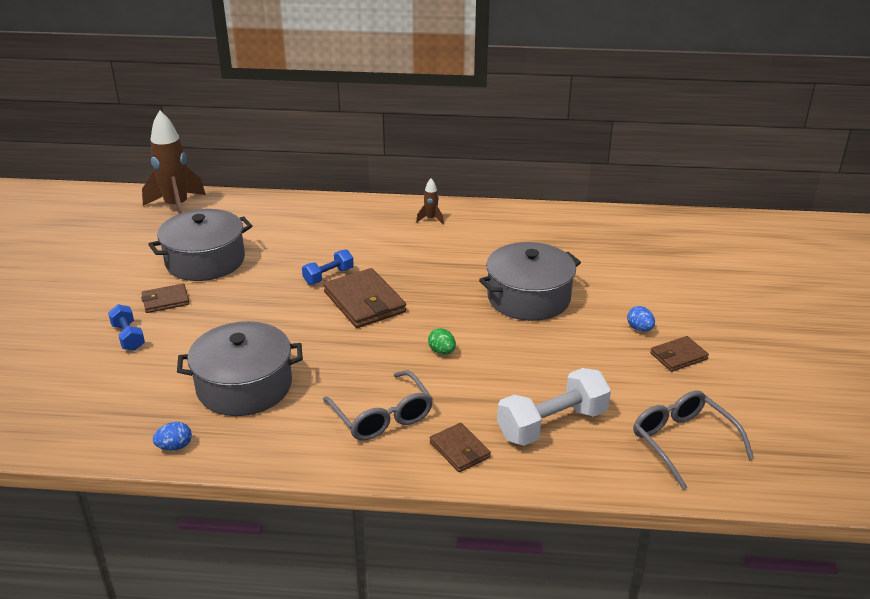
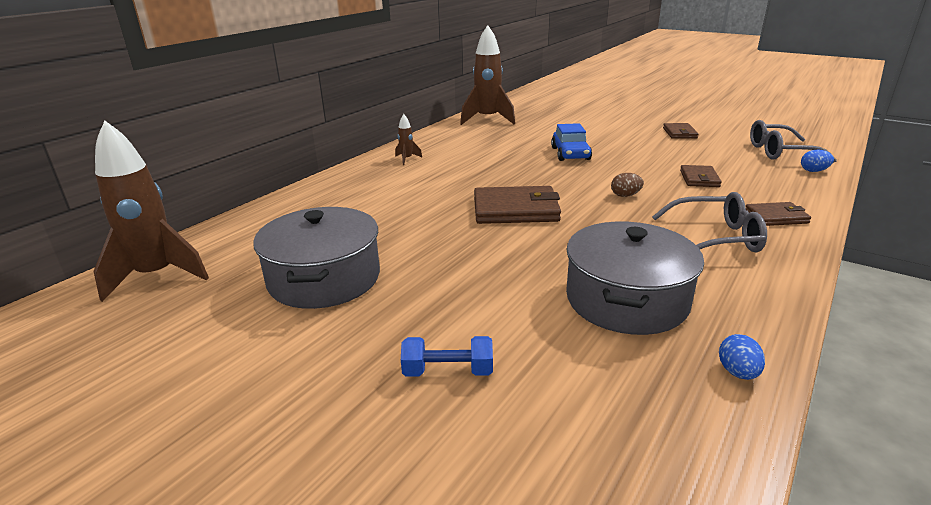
camera: 60 degrees left, 5 degrees down
brown wallet [141,284,189,313] -> brown wallet moved to [680,165,722,187]
blue dumbbell [302,249,354,285] -> none
green egg [428,328,456,355] -> brown egg [611,173,644,197]
grey pot [479,242,581,321] -> blue car [551,123,592,161]
white dumbbell [497,368,611,446] -> none
blue egg [627,306,655,332] -> blue egg moved to [801,150,834,172]
none -> brown rocket [460,25,515,125]

